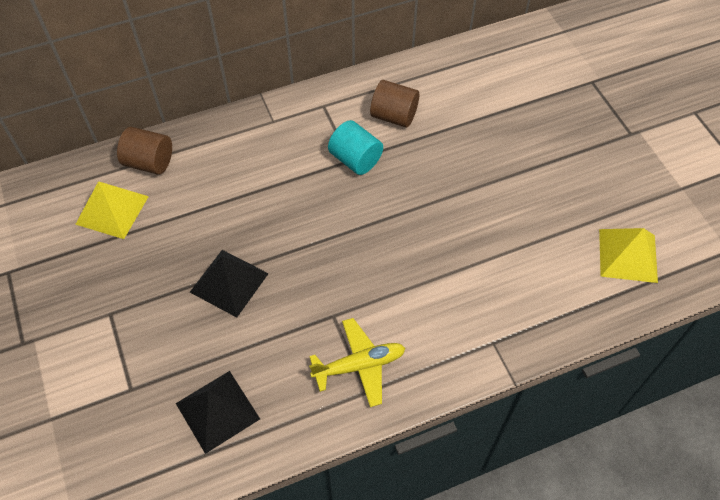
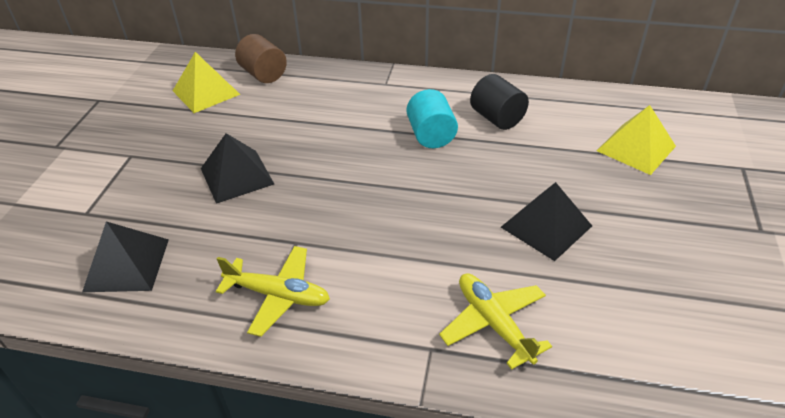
camera: 35 degrees right, 15 degrees down
brown cylinder [370,80,419,128] -> black cylinder [470,74,529,130]
yellow pyramid [599,228,658,283] -> yellow pyramid moved to [597,105,676,175]
none -> yellow plane [439,273,552,370]
none -> black pyramid [501,182,592,261]

